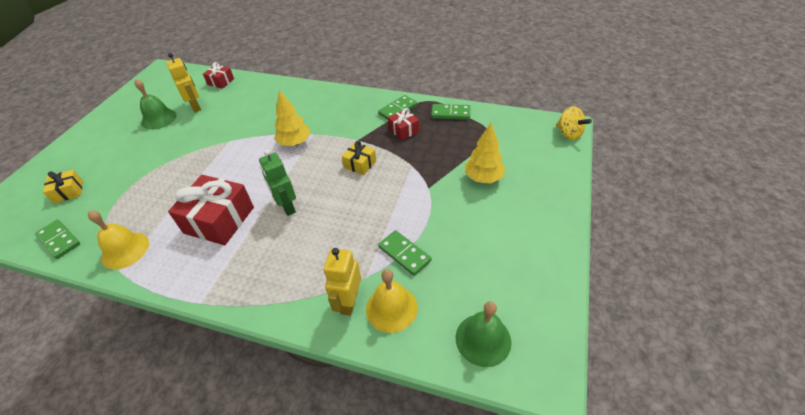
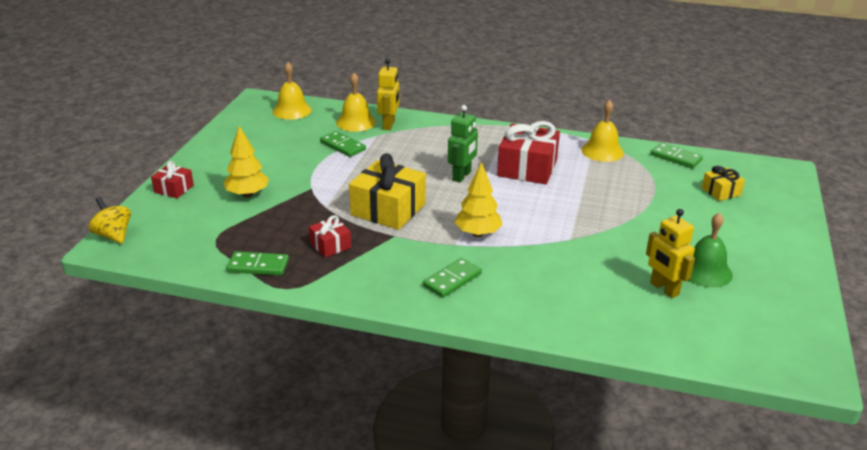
camera: 175 degrees right, 15 degrees down
red gift [203,62,234,89] -> red gift moved to [151,161,194,198]
green robot [259,149,296,216] -> green robot turned 60 degrees clockwise [448,105,478,182]
yellow gift [342,141,376,175] -> yellow gift [349,153,426,230], size x1.92
green domino [378,95,417,120] -> green domino moved to [423,258,482,298]
green bell [456,301,511,367] -> yellow bell [273,62,312,120]

